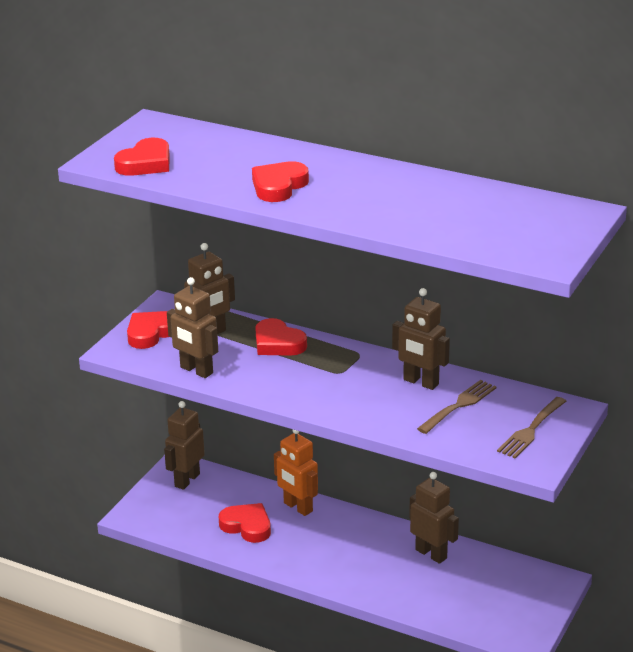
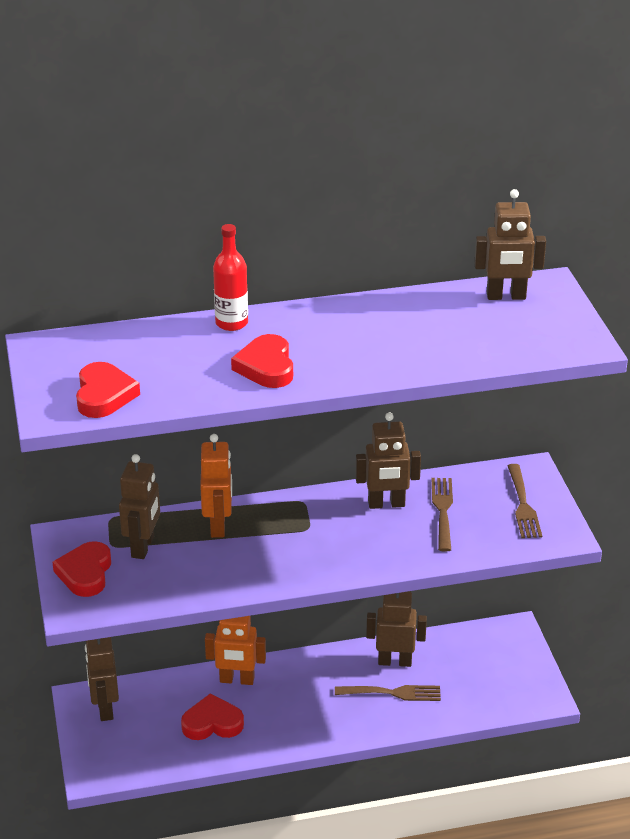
camera: 40 degrees left, 5 degrees up
brown robot [167,277,218,378] -> brown robot moved to [475,189,546,300]
red heart [255,318,307,356] -> orange robot [200,434,232,538]
none -> red bottle [213,224,248,331]
none -> brown fork [335,685,441,701]

